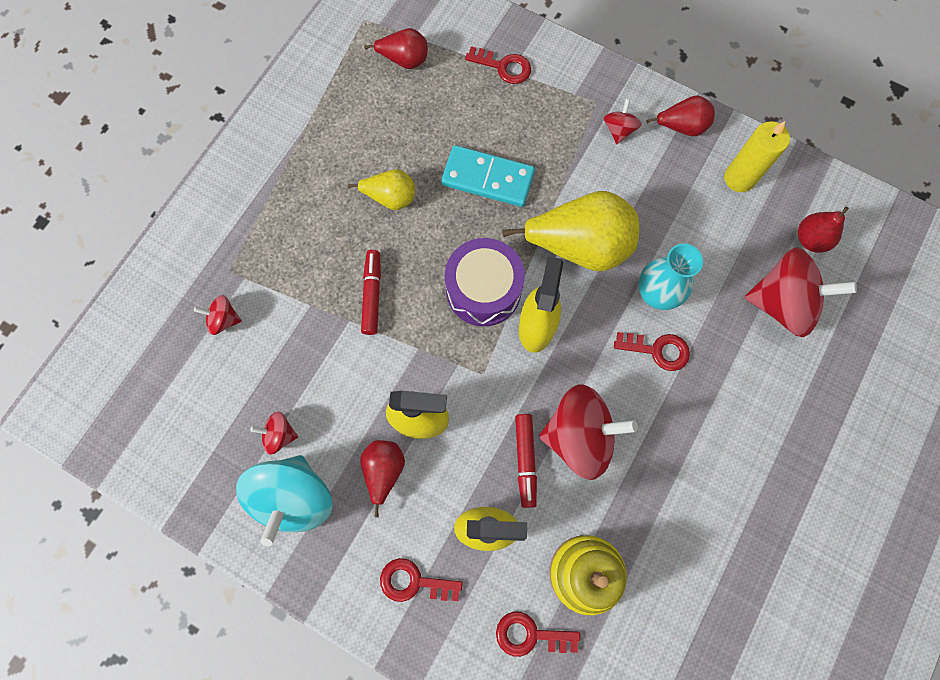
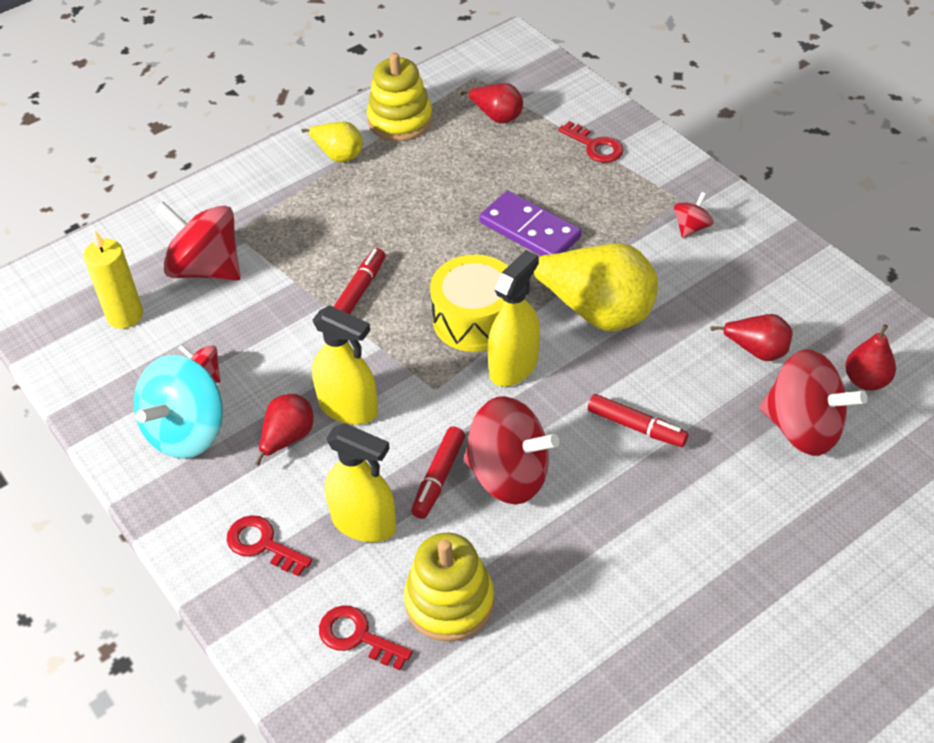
camera: 25 degrees right, 25 degrees down
red spinning top [194,295,242,335] -> red spinning top [156,201,241,281], size x2.13
yellow pear [348,169,415,210] -> yellow pear moved to [301,122,363,162]
turquoise domino [441,145,535,207] -> purple domino [479,191,582,256]
purple drum [445,238,525,326] -> yellow drum [430,255,508,352]
red key [614,332,690,371] -> red marker [588,394,688,447]
turquoise vase [638,243,703,310] -> none
red pear [646,95,715,136] -> red pear moved to [711,314,793,361]
yellow candle [724,121,790,192] -> yellow candle moved to [83,231,143,329]
none -> yellow stacking toy [367,53,433,141]

